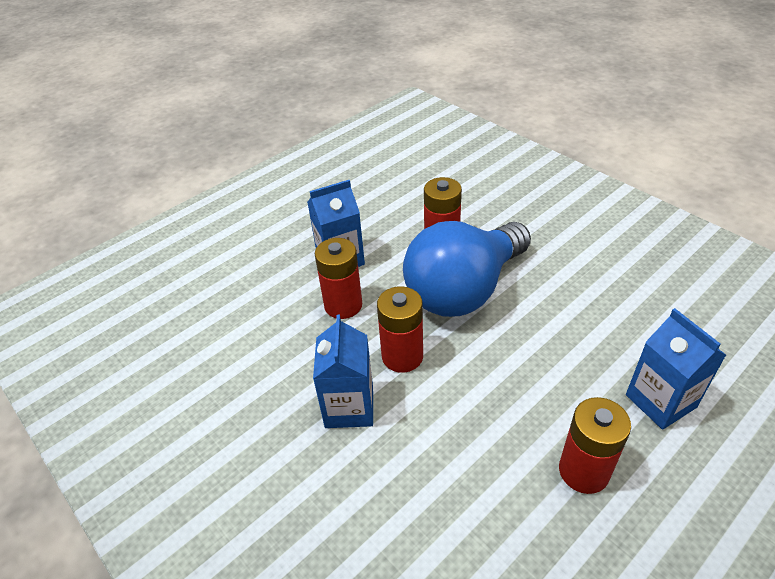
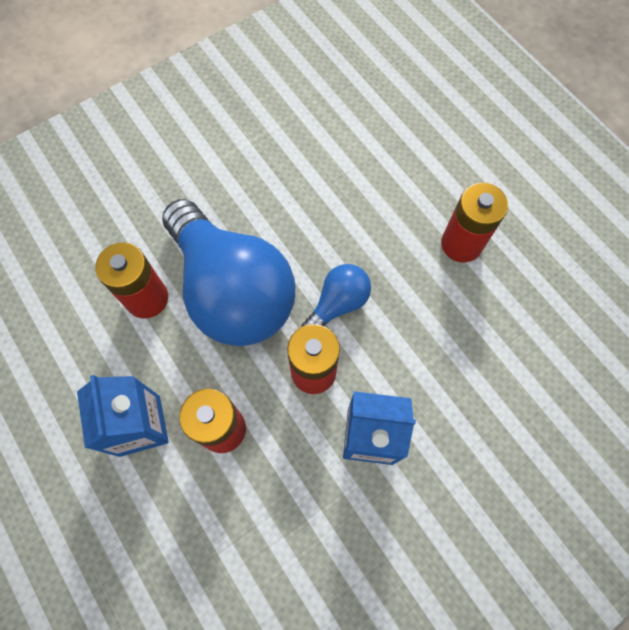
camera: 85 degrees left, 25 degrees up
blue carton [626,308,726,430] -> none
none -> blue light bulb [302,264,371,327]

